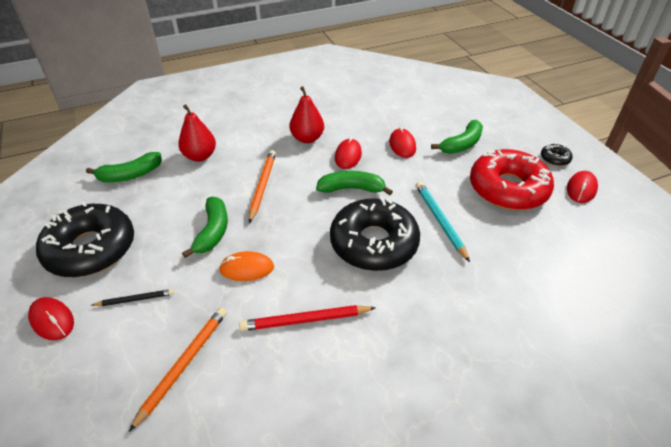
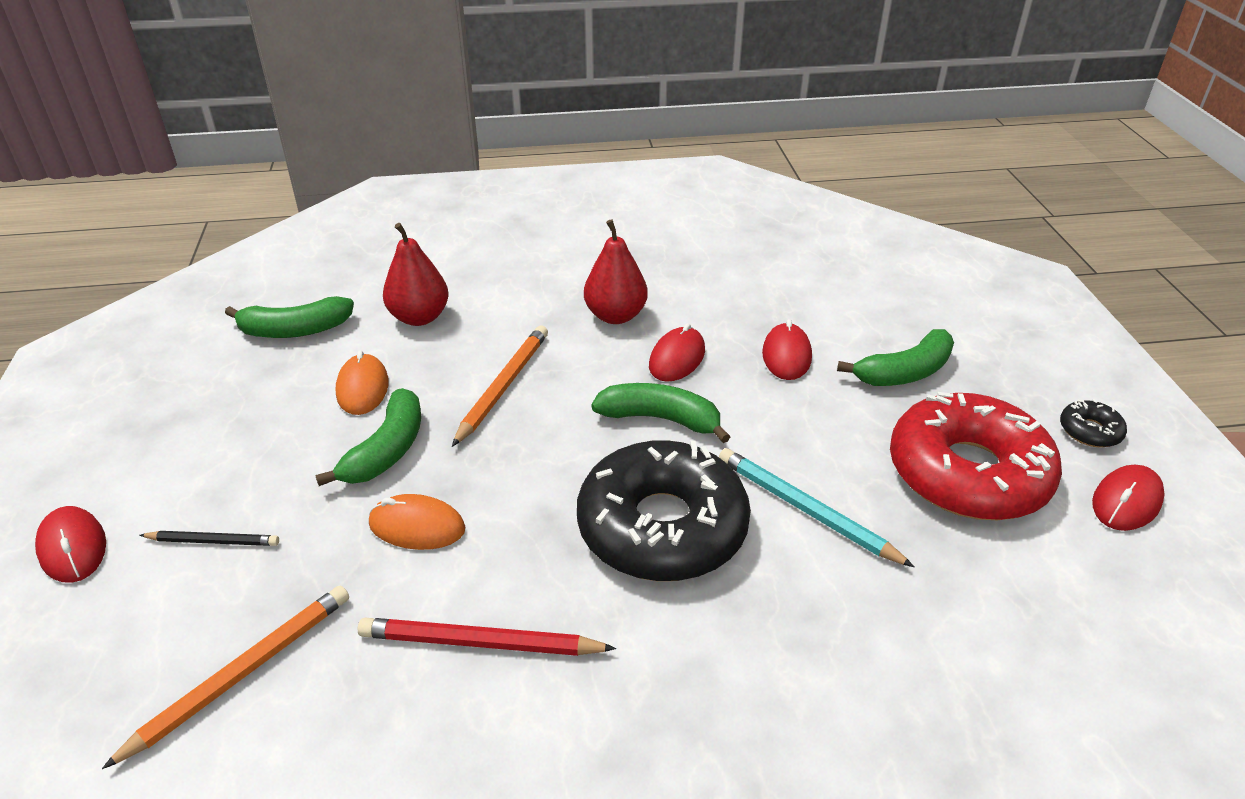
camera: 15 degrees right, 5 degrees down
black donut [36,201,134,277] -> none
turquoise pencil [416,182,470,262] -> turquoise pencil turned 45 degrees counterclockwise [719,448,914,567]
none -> orange mouse [336,350,389,415]

